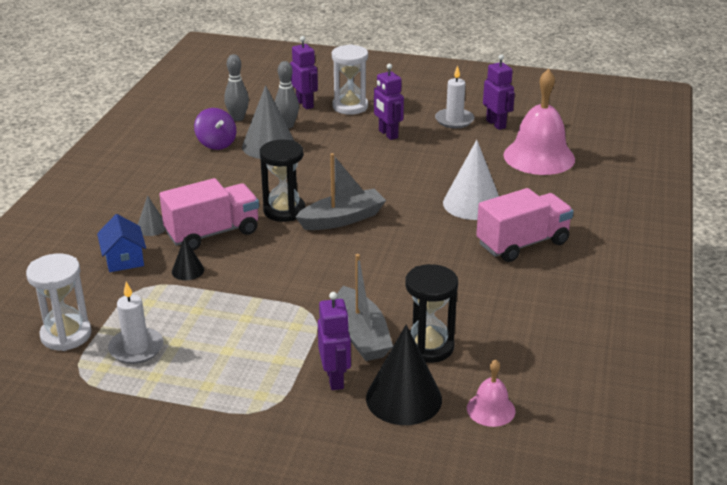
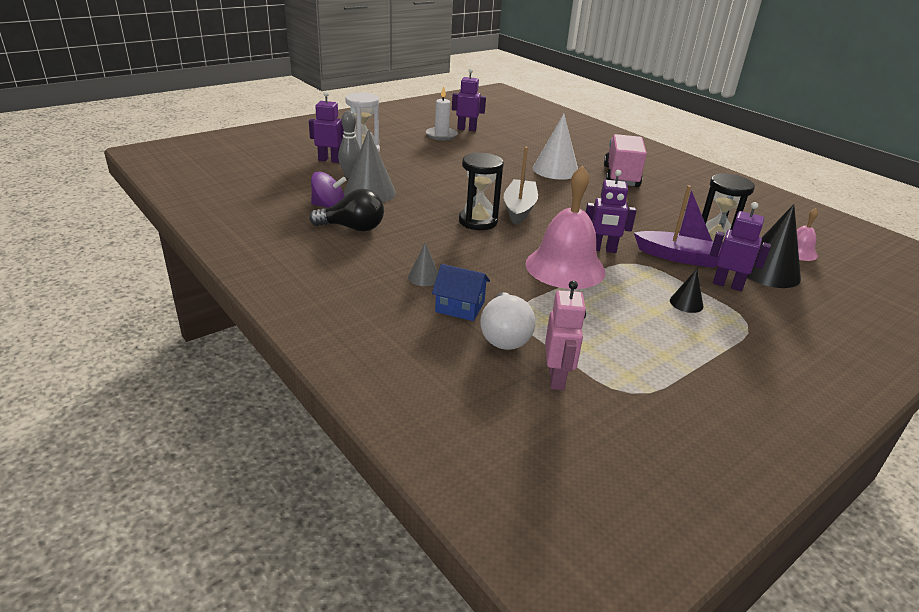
camera: 55 degrees left, 0 degrees up
white hourglass [26,253,92,351] -> pink robot [545,281,586,390]
white candle [108,282,163,364] -> none
pink truck [159,178,259,251] -> none
black cone [172,238,204,280] -> black cone moved to [670,269,703,313]
grey bowling pin [224,54,249,121] -> none
grey boat [336,254,393,361] -> purple boat [634,185,722,268]
purple robot [374,64,404,140] -> purple robot moved to [586,170,636,253]
pink bell [503,69,575,175] -> pink bell moved to [525,166,605,289]
none -> black light bulb [309,189,384,232]
none -> white light bulb [480,292,535,350]

